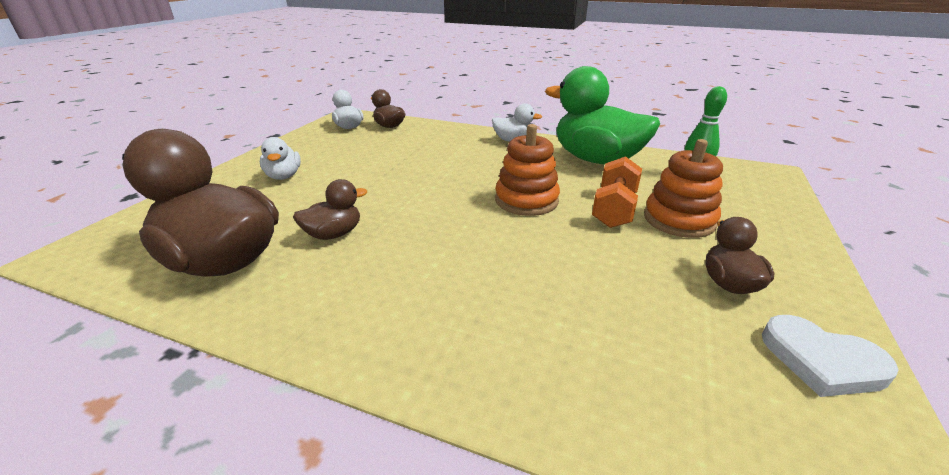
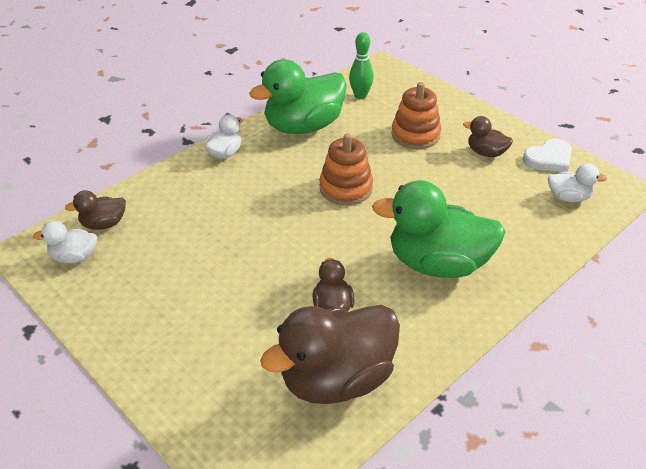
camera: 65 degrees left, 10 degrees up
white duck [260,137,301,180] -> white duck moved to [548,163,607,202]
orange dumbbell [592,156,642,228] -> none
none -> green duck [372,180,505,278]

